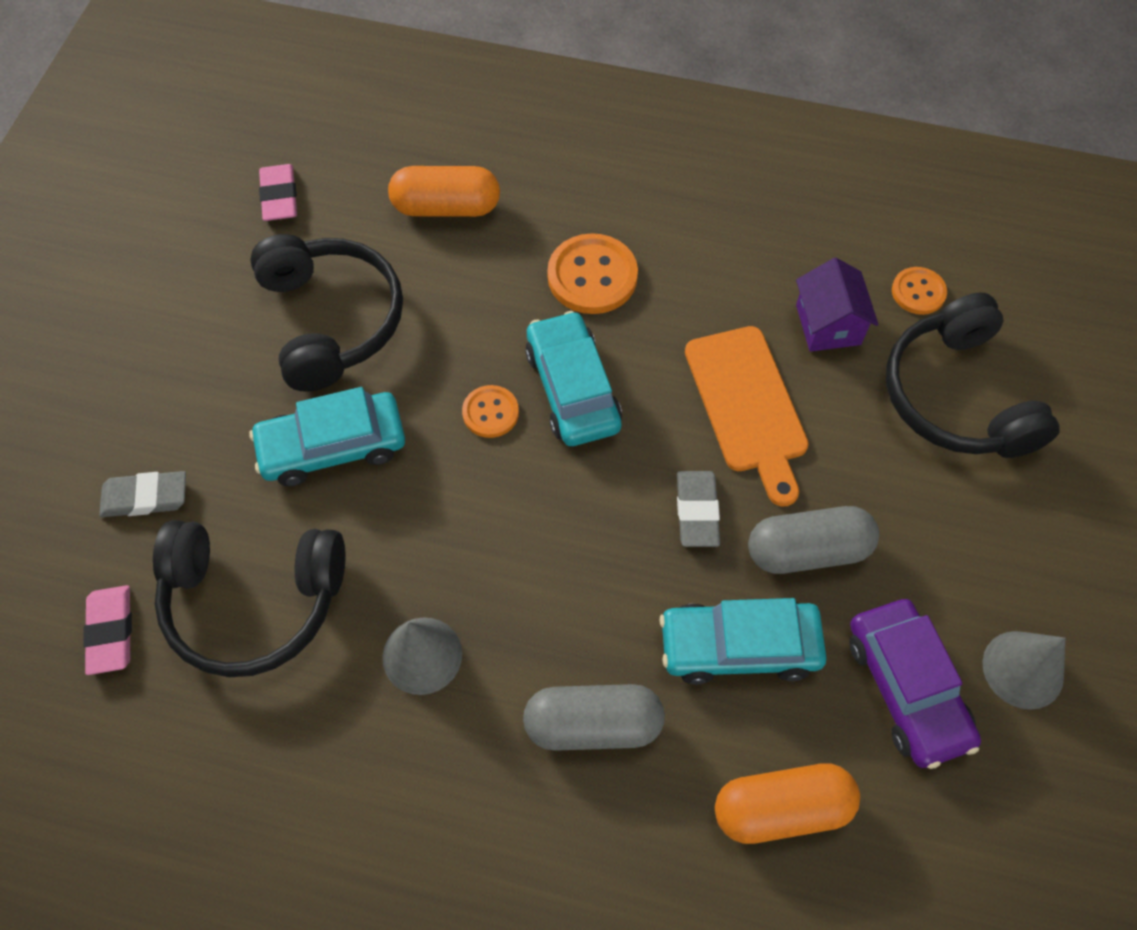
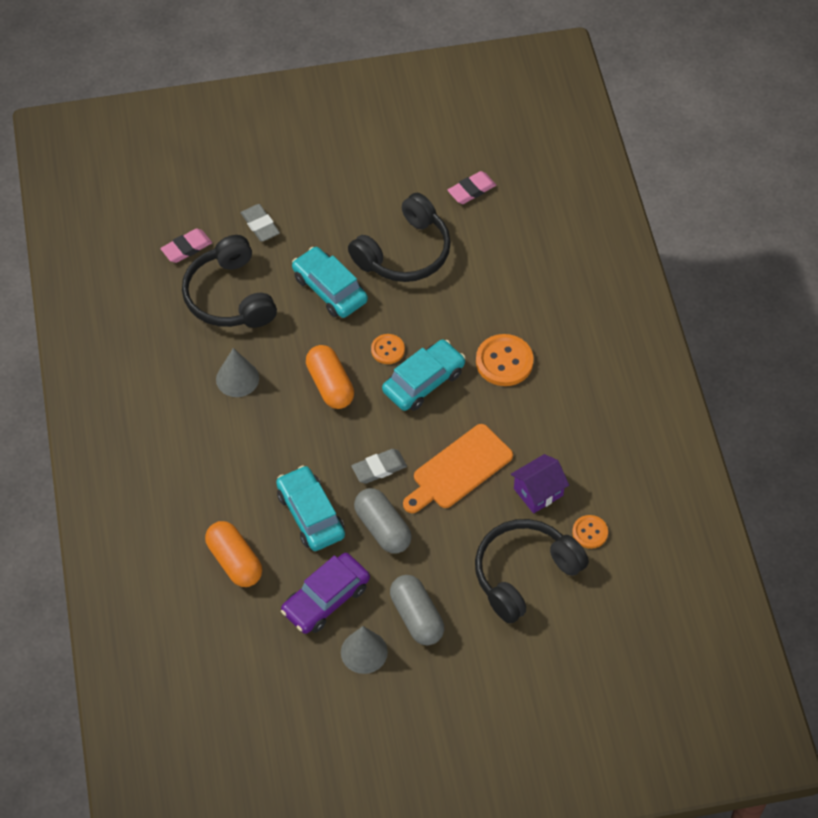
camera: 65 degrees right, 5 degrees down
orange capsule [388,166,500,217] -> orange capsule moved to [306,345,354,409]
grey capsule [523,684,665,751] -> grey capsule moved to [390,575,444,645]

